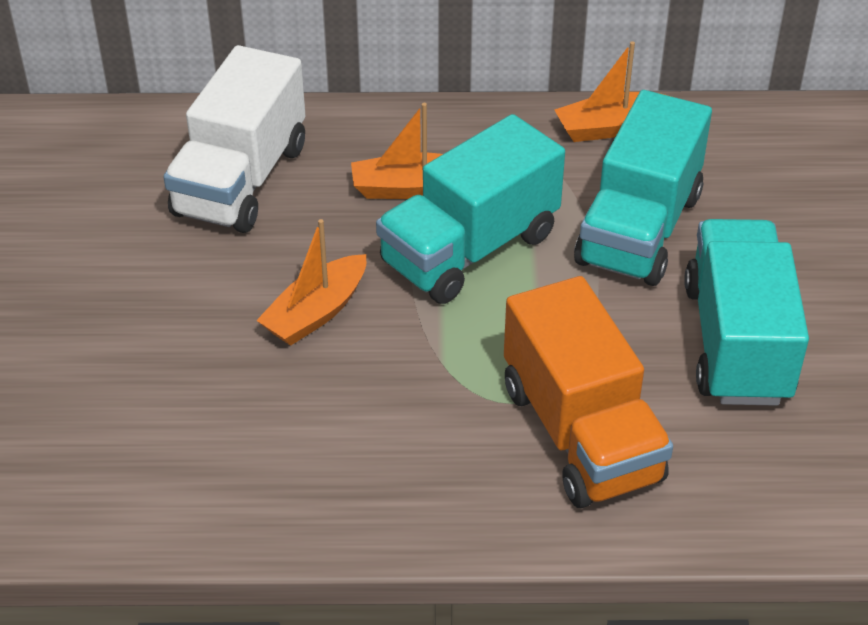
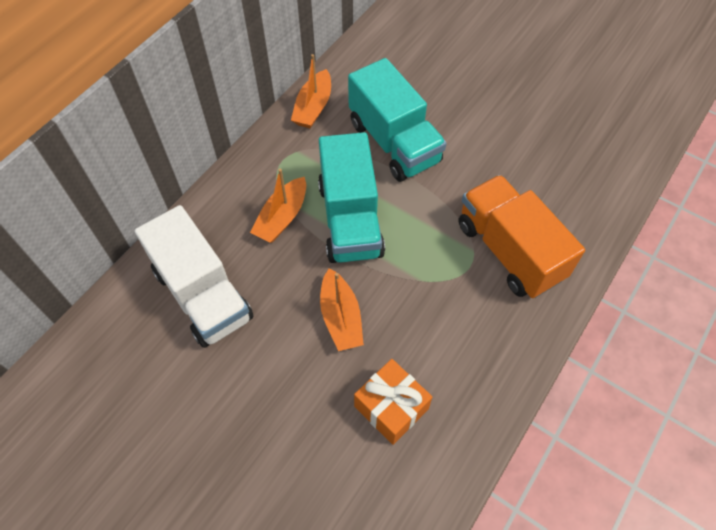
camera: 55 degrees left, 15 degrees up
orange truck [504,276,673,508] -> orange truck turned 135 degrees counterclockwise [458,175,585,298]
turquoise truck [684,219,809,406] -> none
none -> orange gift [354,359,432,445]

